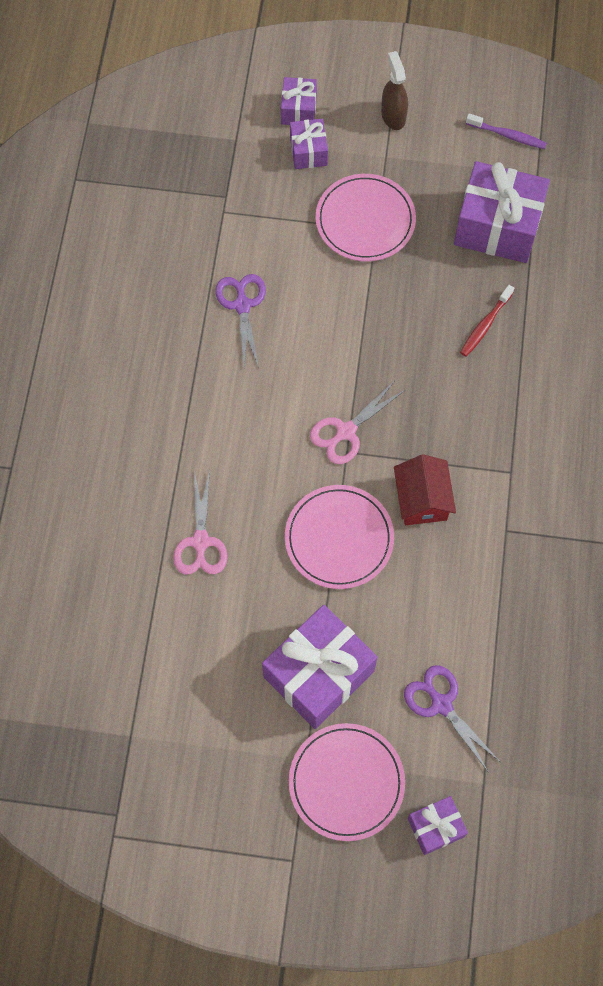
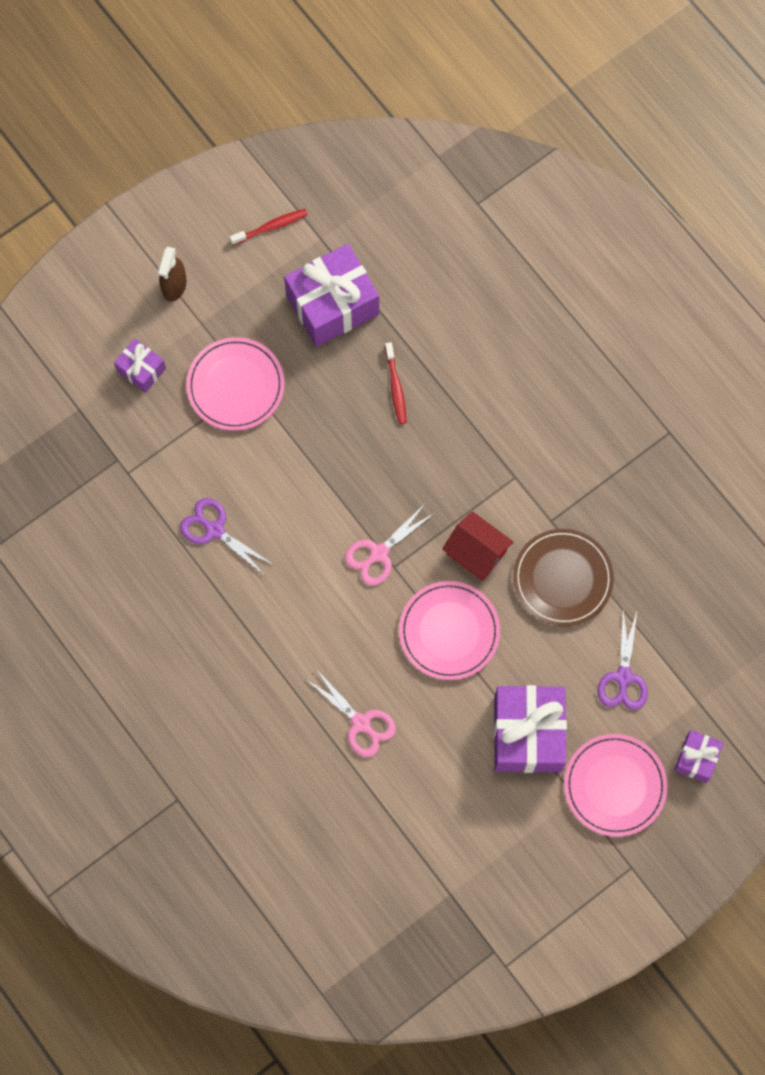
camera: 45 degrees left, 5 degrees up
purple gift [281,77,317,125] -> none
pink scissors [310,382,405,464] -> pink scissors turned 45 degrees clockwise [345,503,436,586]
brown spray bottle [381,51,408,130] -> brown spray bottle turned 105 degrees counterclockwise [158,247,187,302]
purple scissors [404,665,499,771] -> purple scissors turned 90 degrees counterclockwise [598,611,648,710]
purple toothbrush [466,113,547,149] -> red toothbrush [230,209,308,245]
none -> brown plate [513,529,614,626]

